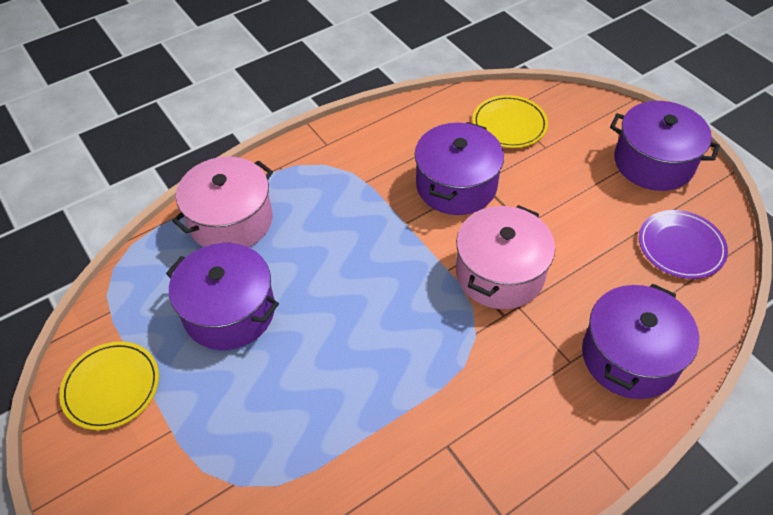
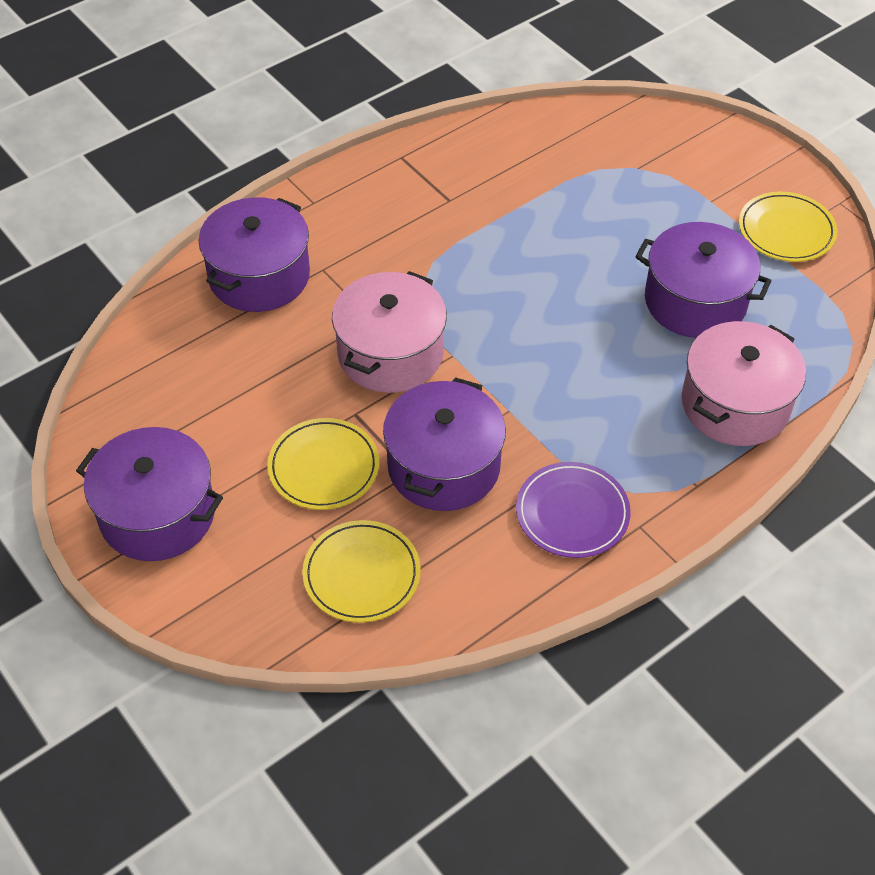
camera: 175 degrees right, 0 degrees up
purple plate [639,210,728,279] -> purple plate moved to [516,462,631,558]
none -> yellow plate [267,418,379,510]

